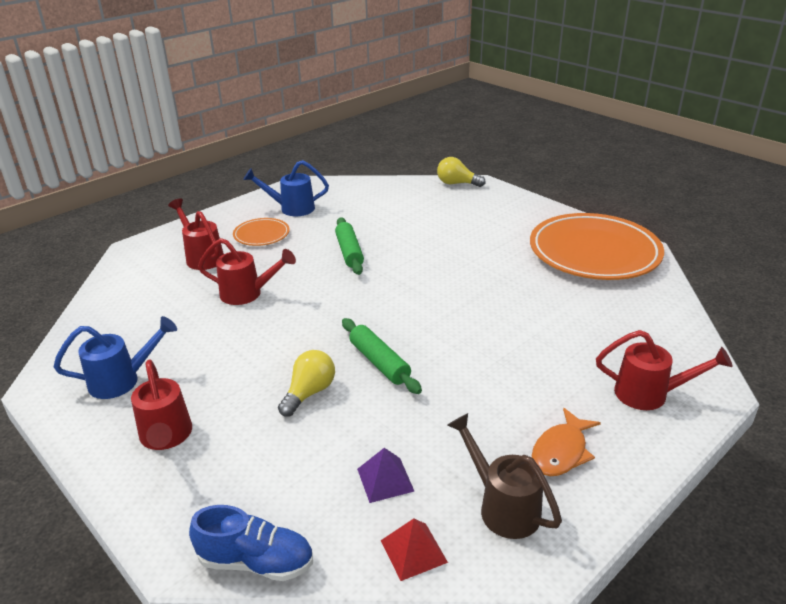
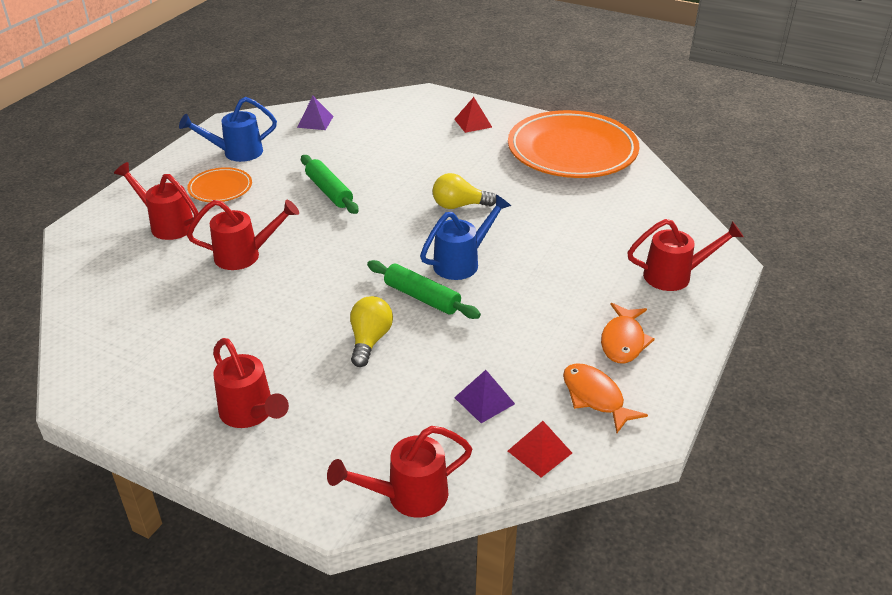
camera: 20 degrees left, 5 degrees up
blue watering can [54,316,177,399] -> blue watering can moved to [420,195,511,280]
blue shoe [189,505,313,581] -> red watering can [327,426,472,518]
yellow light bulb [437,157,485,187] -> yellow light bulb moved to [433,173,496,209]
brown watering can [447,413,562,539] -> orange fish [563,363,648,433]
none -> purple pyramid [297,96,333,130]
none -> red pyramid [454,97,492,133]

